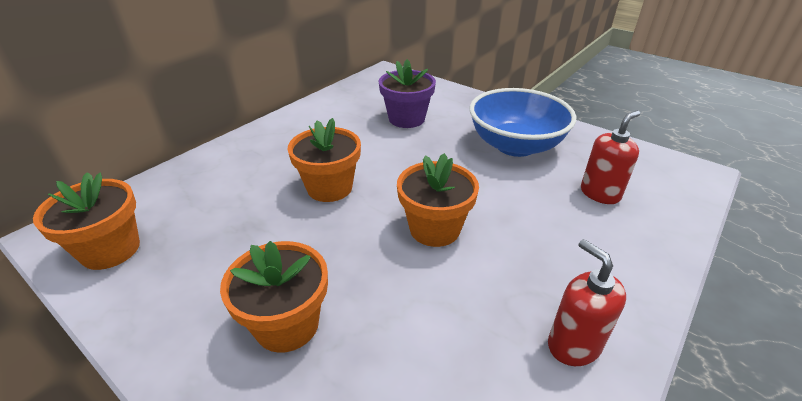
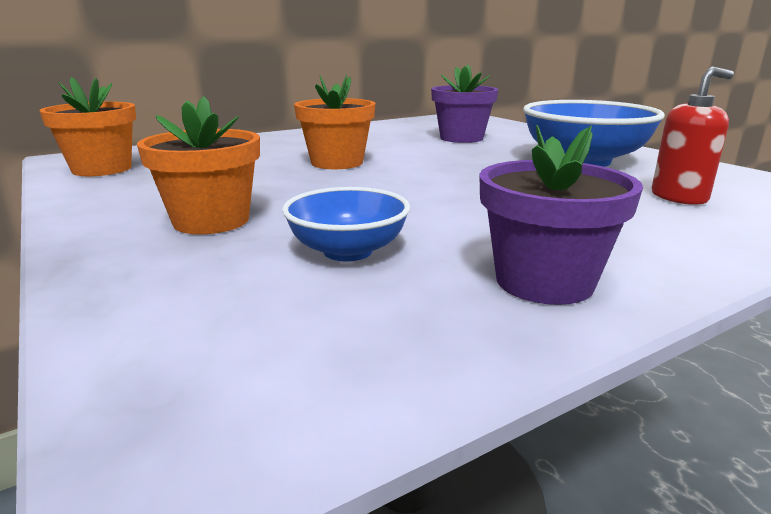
camera: 20 degrees right, 15 degrees down
orange flower pot [397,153,479,247] -> none
red soap dispenser [548,239,626,366] -> purple flower pot [479,125,643,305]
none -> blue bowl [282,187,410,261]

